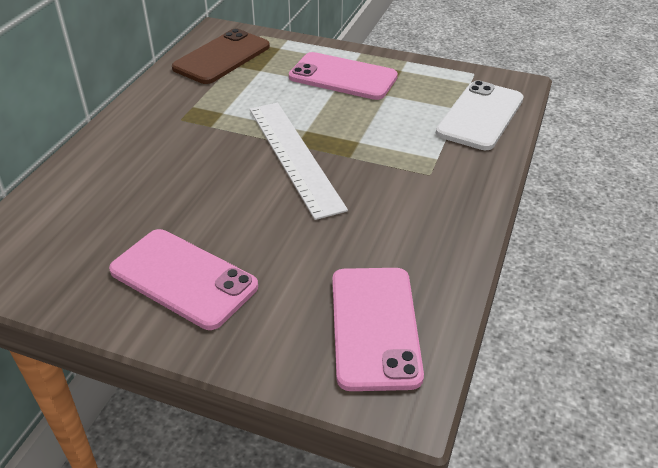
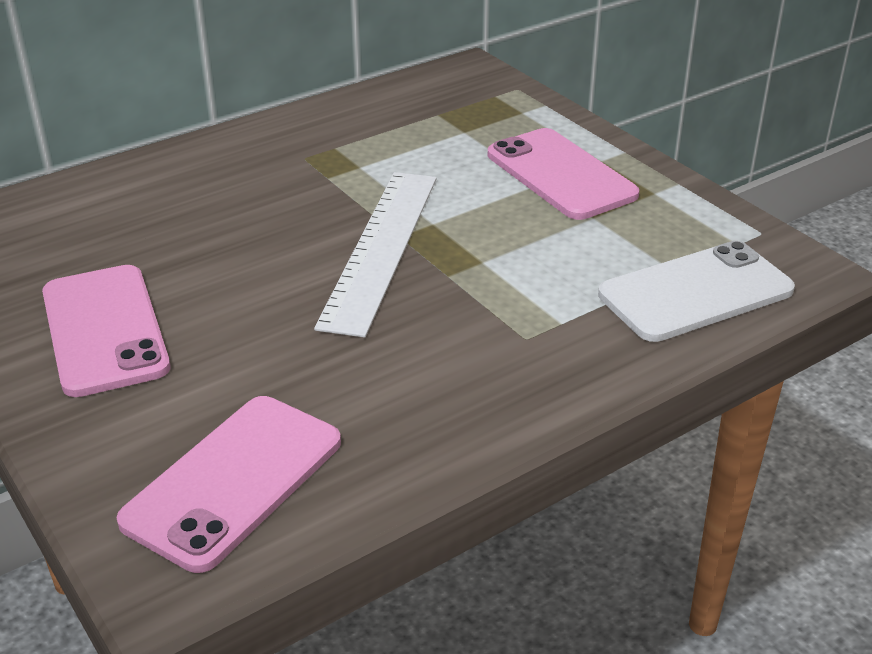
camera: 35 degrees right, 5 degrees down
brown phone [172,29,270,84] -> none

